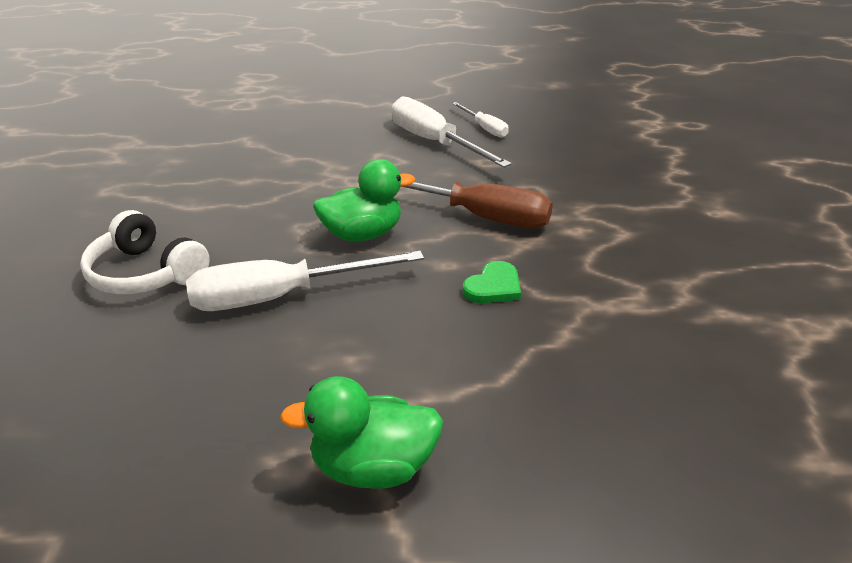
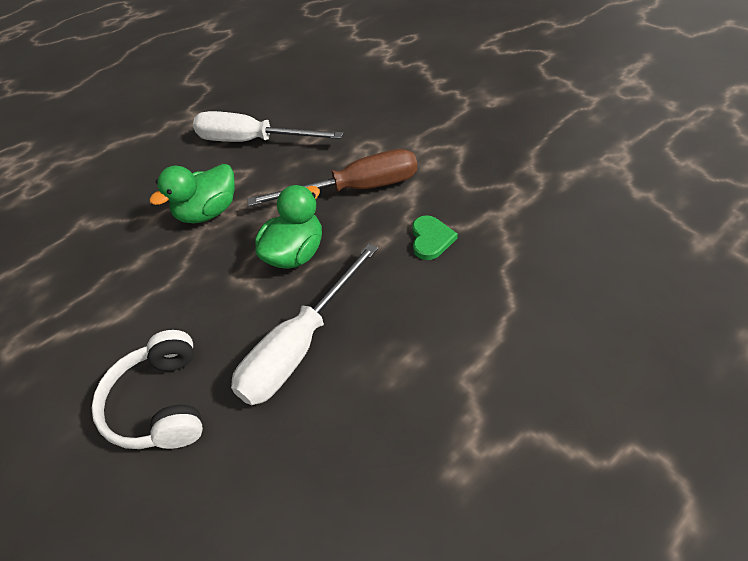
camera: 35 degrees left, 15 degrees up
white headphones [80,210,210,294] -> white headphones turned 75 degrees clockwise [92,330,203,449]
green duck [280,376,443,489] -> green duck moved to [149,164,235,224]
white screwdriver [452,102,509,138] -> none

